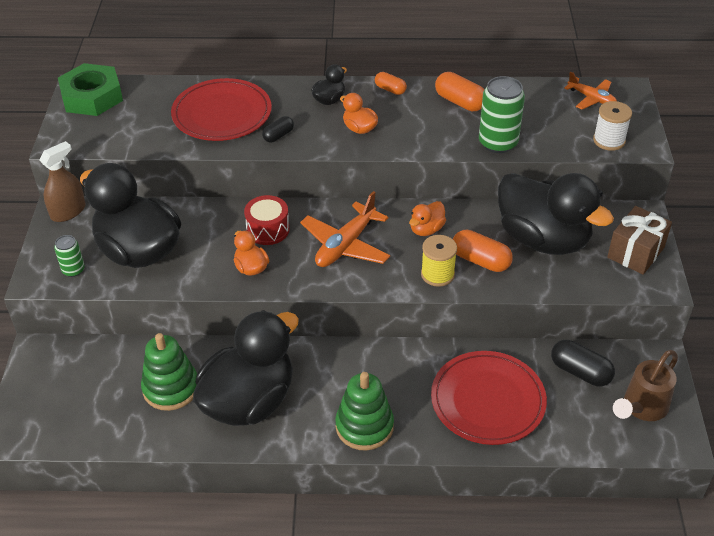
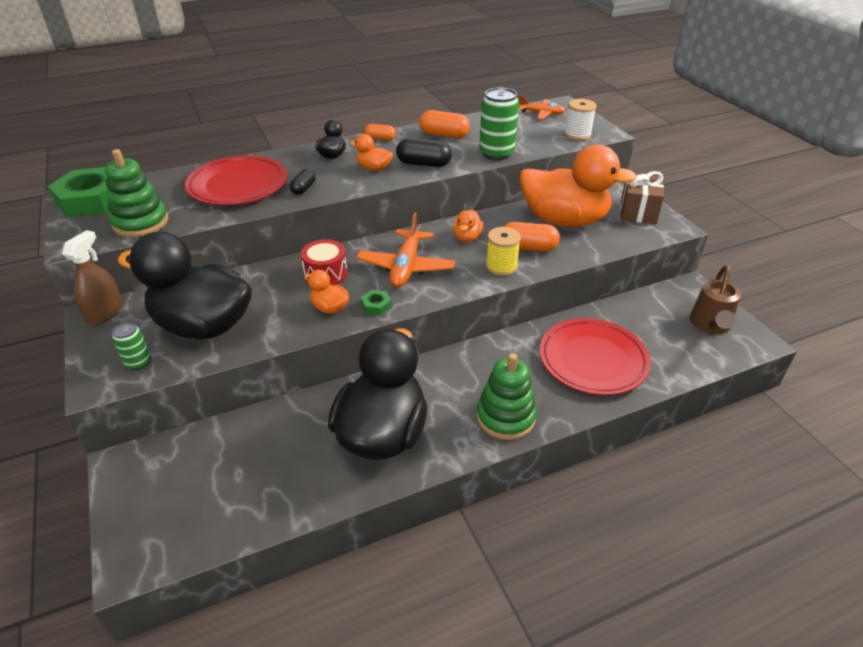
camera: 25 degrees left, 5 degrees down
green stacking toy [141,333,197,411] -> green stacking toy moved to [105,149,169,237]
black duck [498,173,614,255] -> orange duck [520,144,637,227]
black capsule [551,340,615,386] -> black capsule moved to [396,138,452,167]
none -> green nut [361,290,391,315]

